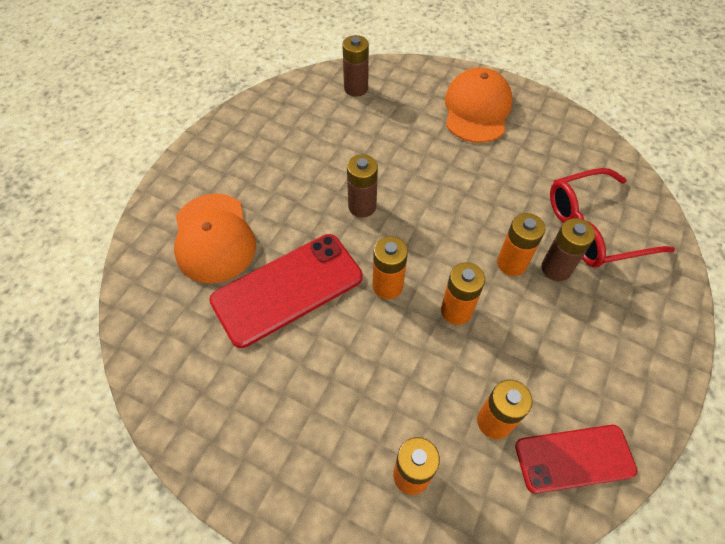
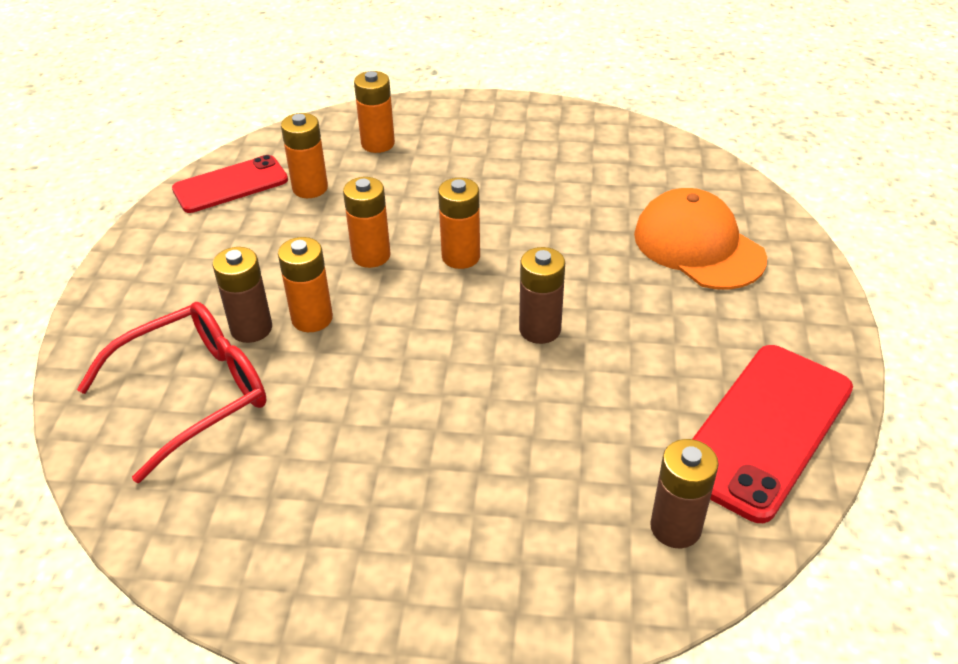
camera: 160 degrees right, 15 degrees down
red phone [209,234,363,348] -> red phone moved to [693,345,853,523]
orange cap [445,68,513,143] -> none

